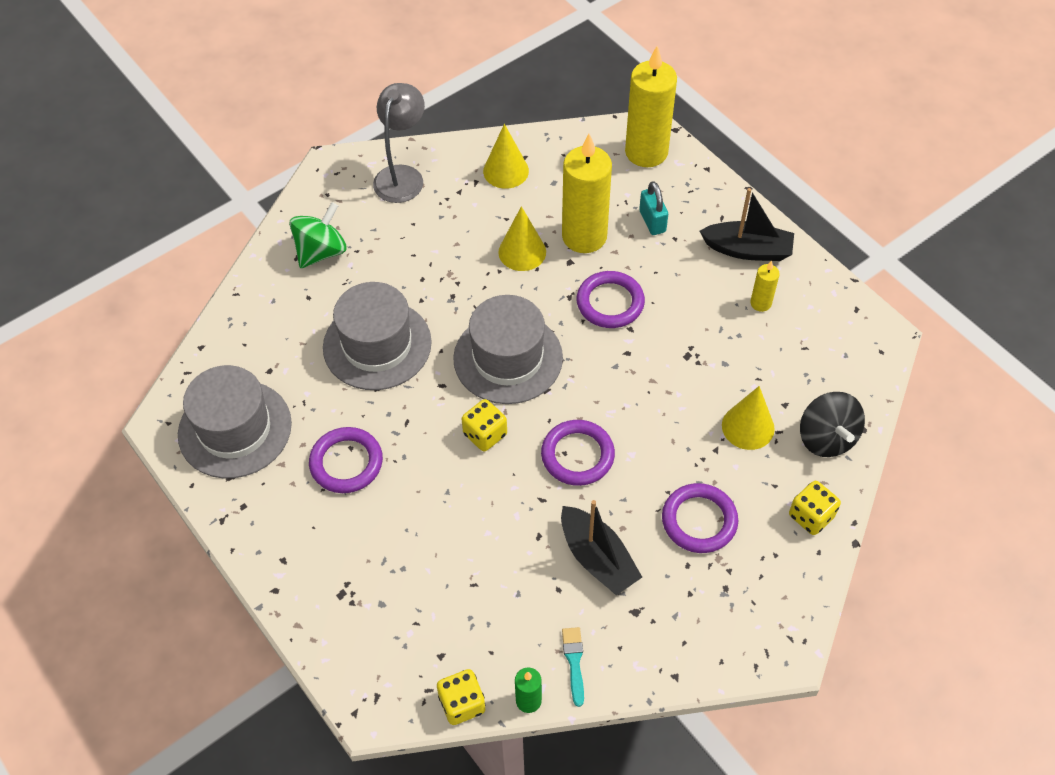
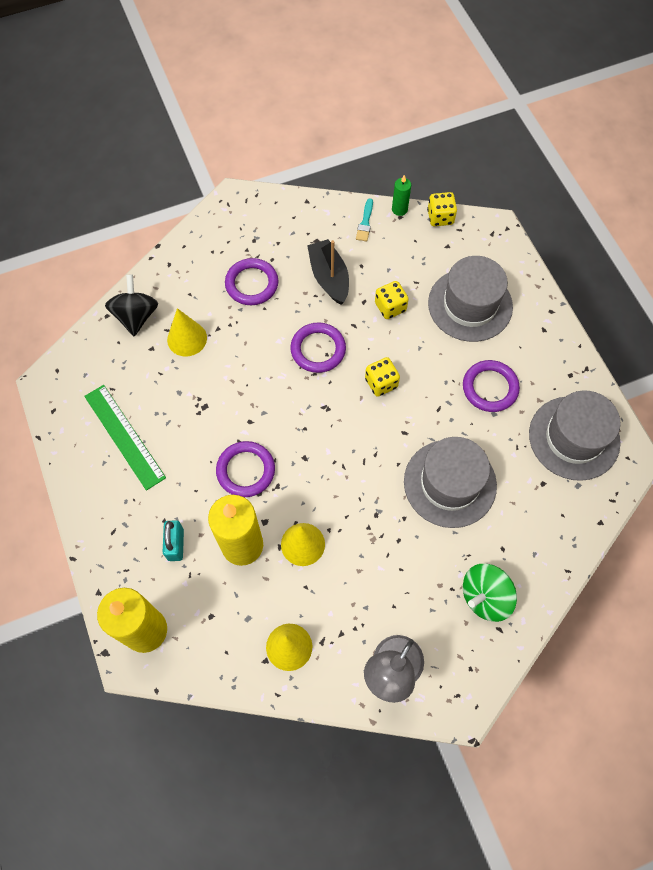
camera: 165 degrees left, 10 degrees up
grey hat [453,295,563,404] -> grey hat moved to [428,256,513,342]
black boat [700,188,794,261] -> none
yellow candle [750,260,780,312] -> green ruler [84,385,166,491]
yellow dice [789,481,841,535] -> yellow dice moved to [375,281,409,319]

